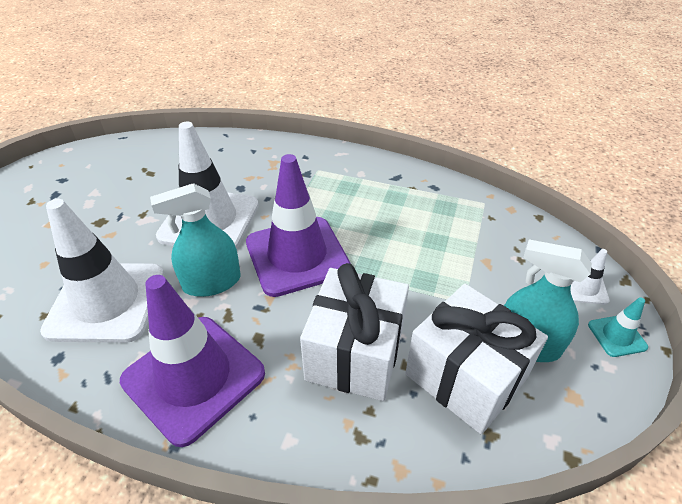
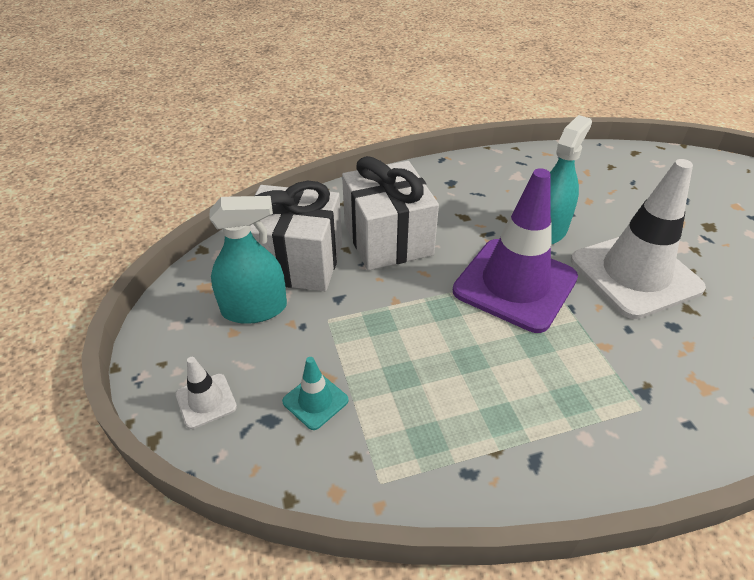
camera: 145 degrees right, 0 degrees up
white traffic cone [40,199,164,343] -> none
purple traffic cone [120,275,265,447] -> none
turquoise traffic cone [588,297,648,357] -> turquoise traffic cone moved to [282,357,349,430]

